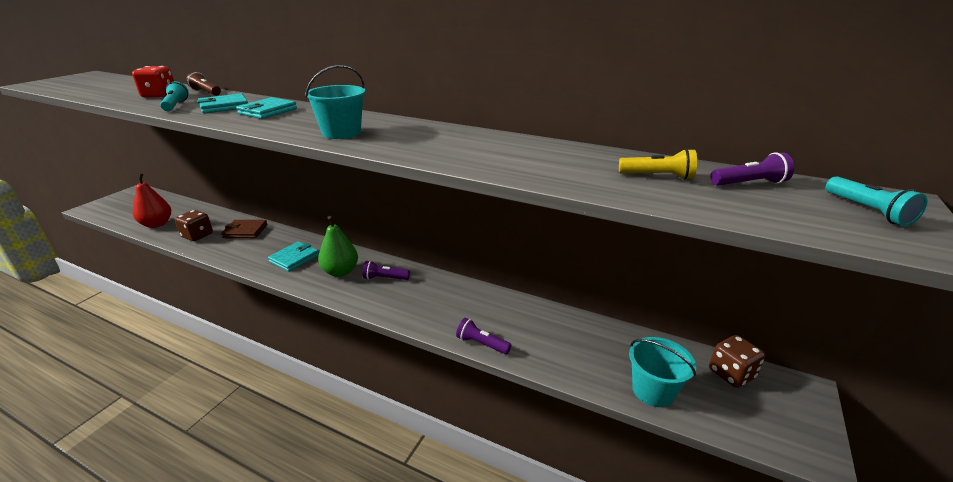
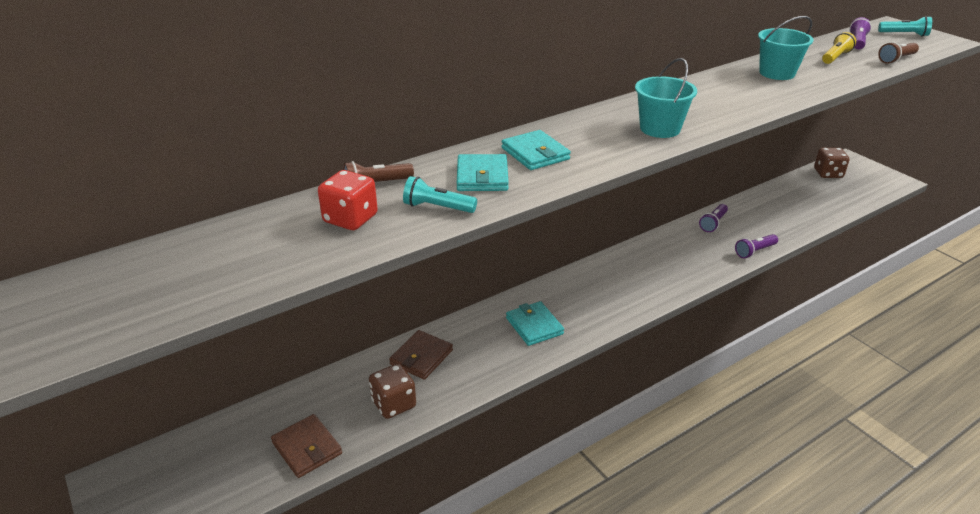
camera: 60 degrees left, 5 degrees up
red pear [133,173,171,228] -> brown wallet [271,414,342,478]
green pear [318,216,358,277] -> none
purple flashlight [362,261,410,280] -> purple flashlight moved to [699,204,728,232]
turquoise bucket [629,337,696,407] -> turquoise bucket moved to [758,16,814,80]
none -> brown flashlight [878,42,919,64]

